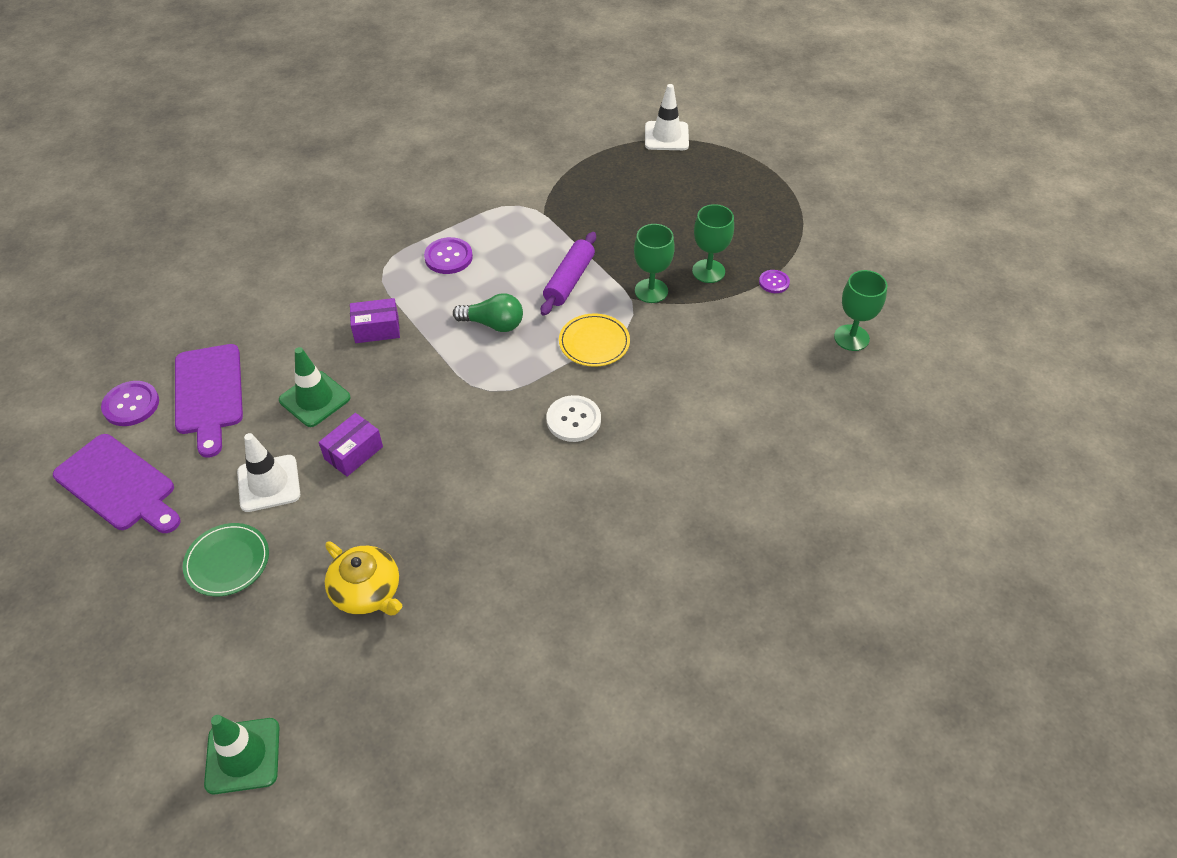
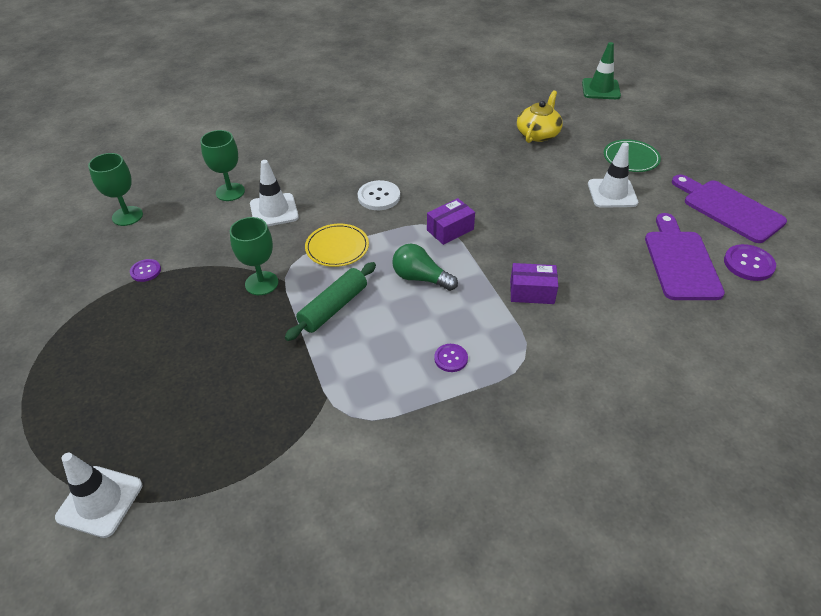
camera: 165 degrees left, 5 degrees down
green traffic cone [279,347,351,427] -> none
purple box [318,413,383,477] -> purple box moved to [427,198,475,245]
yellow teapot [325,541,402,616] -> yellow teapot turned 60 degrees clockwise [517,90,563,143]
purple button [424,237,473,274] -> purple button [434,344,468,372], size x0.62
purple rolling pin [541,232,596,316] -> green rolling pin [285,262,376,341]
green goblet [692,204,734,283] -> green goblet moved to [200,130,245,201]
none -> white traffic cone [250,160,299,226]

